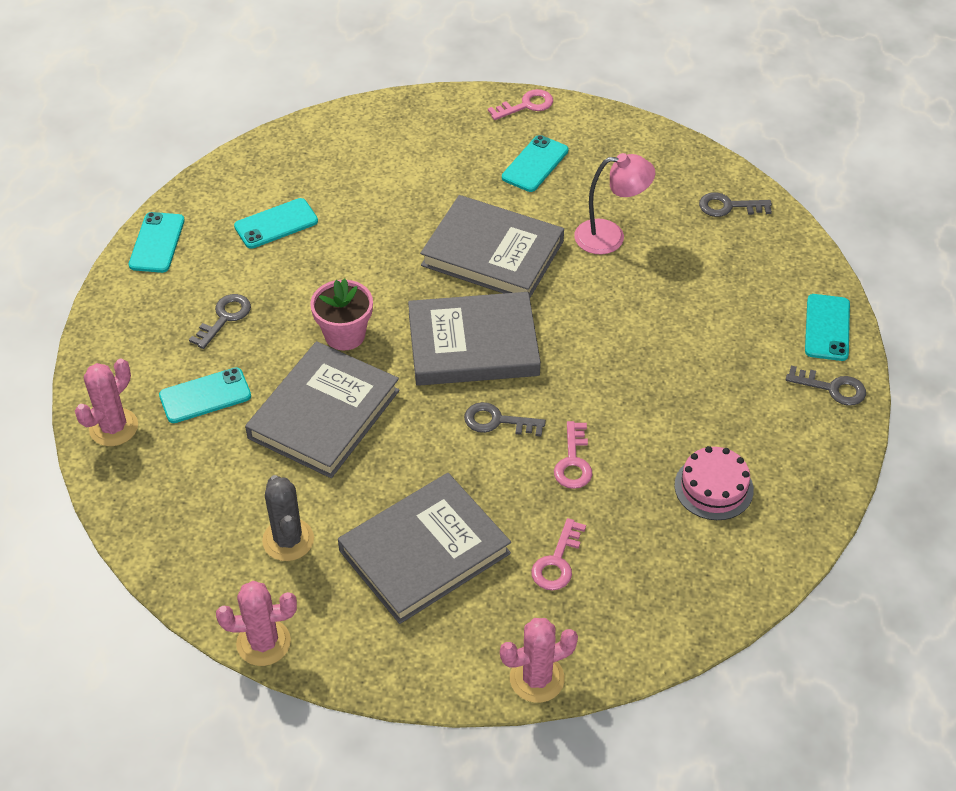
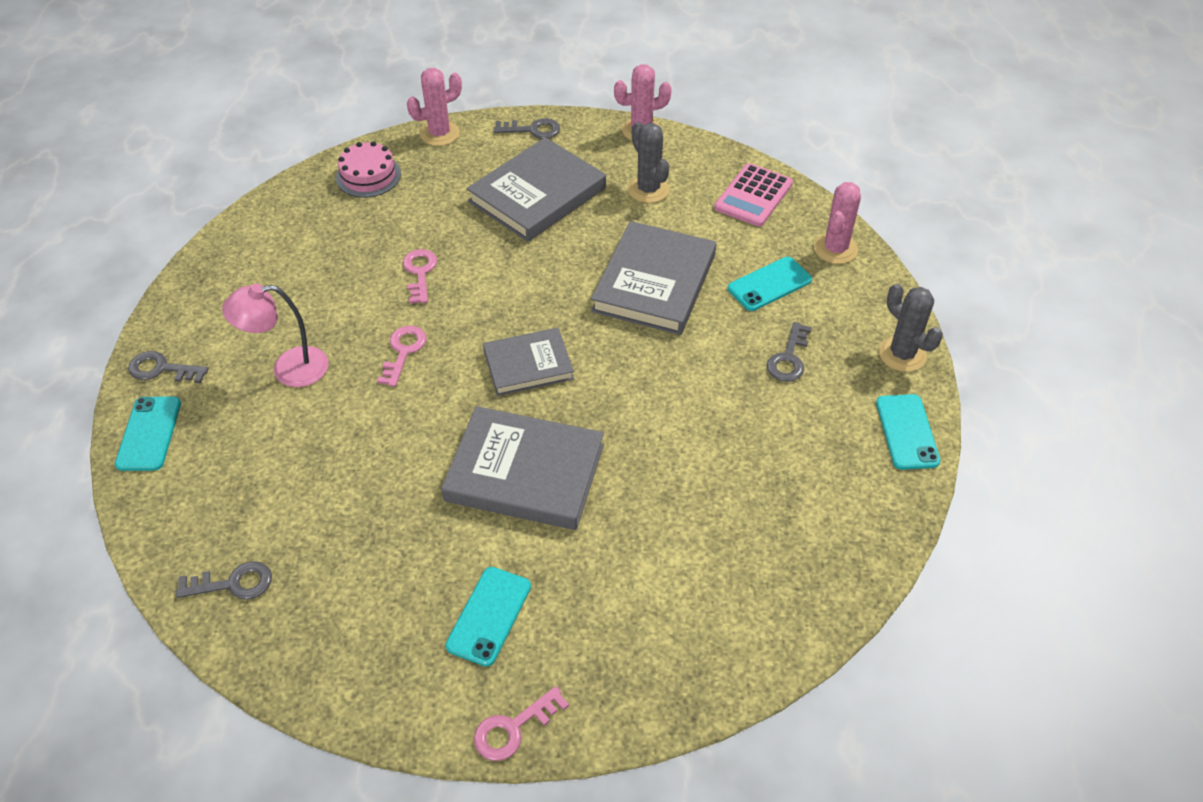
camera: 170 degrees right, 0 degrees up
turquoise phone [234,198,318,249] -> none
pink flower pot [310,278,373,350] -> none
grey book [408,292,541,386] -> grey book [483,328,574,396], size x0.62
grey key [464,402,546,437] -> grey key moved to [494,118,560,139]
pink key [531,518,586,591] -> pink key moved to [377,326,427,387]
pink lamp [574,153,655,254] -> pink lamp moved to [222,284,329,387]
pink cake [674,446,754,520] -> pink cake moved to [336,141,401,198]
none -> pink calculator [714,163,793,227]
none -> grey cactus [879,284,943,372]

